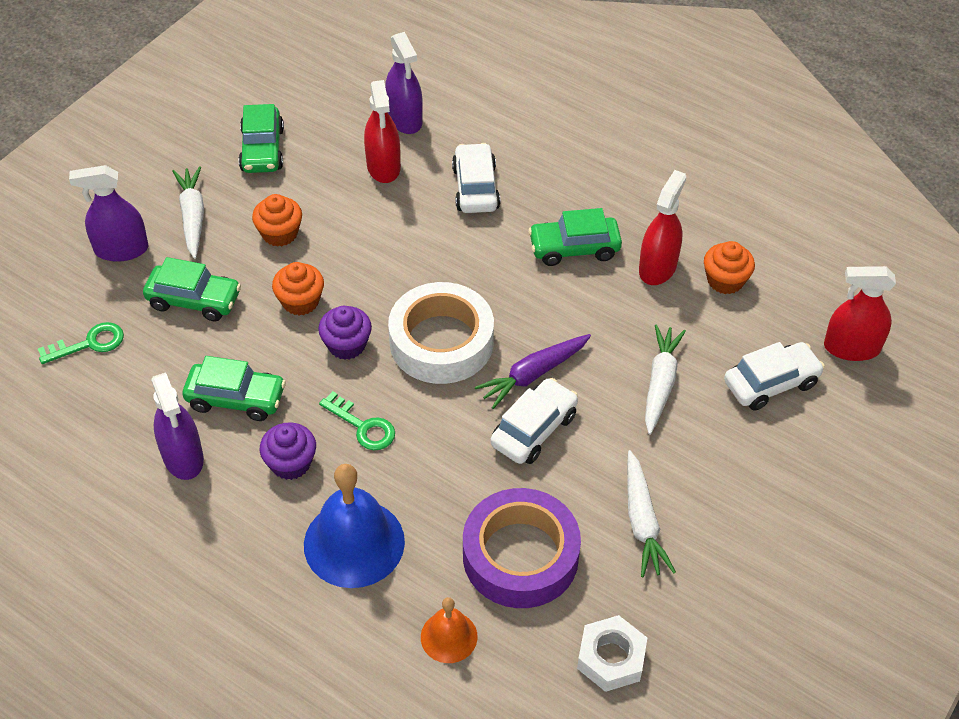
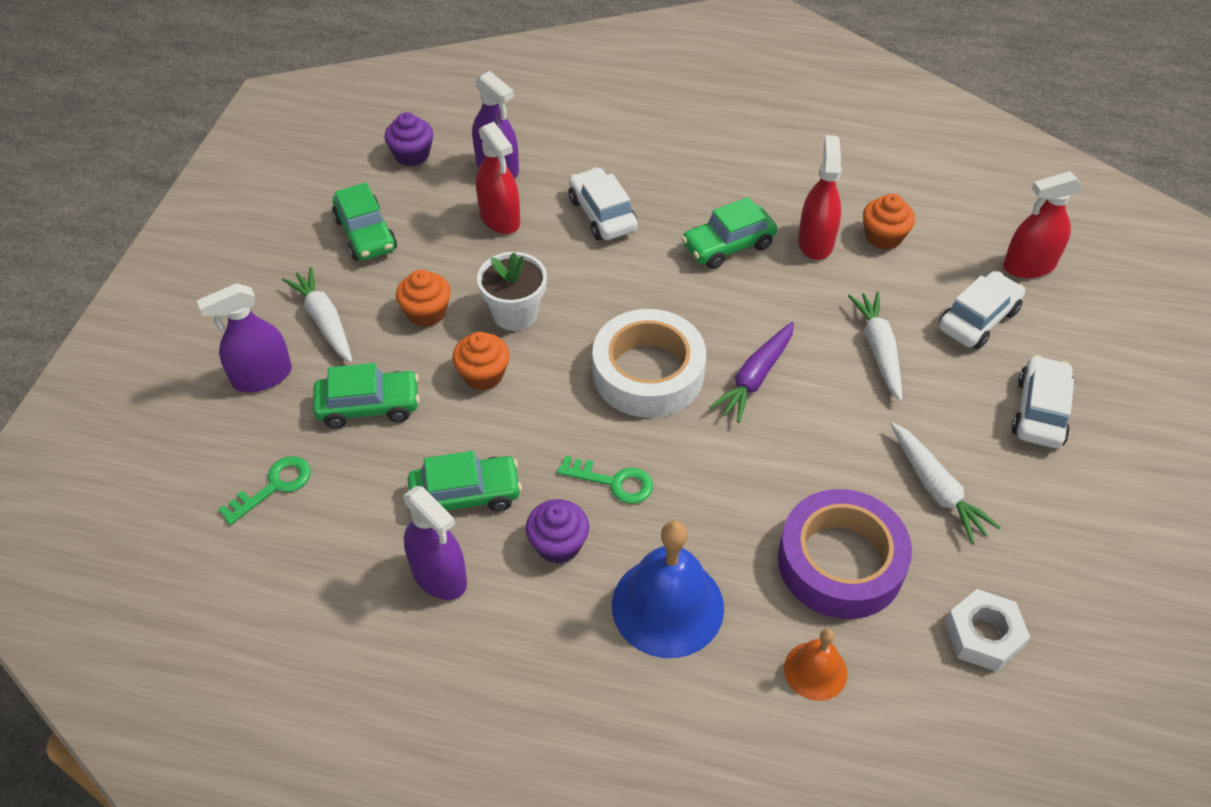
camera: 20 degrees left, 0 degrees up
purple cupcake [318,306,372,360] -> purple cupcake moved to [385,112,433,166]
white car [490,378,578,464] -> white car moved to [1011,355,1075,448]
none -> white flower pot [477,252,547,331]

